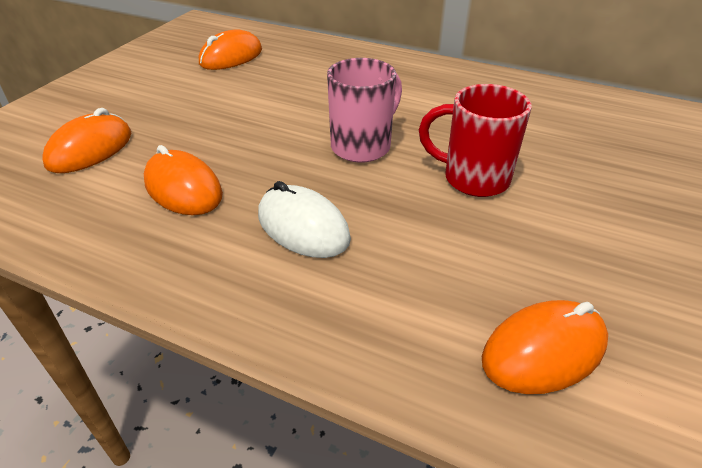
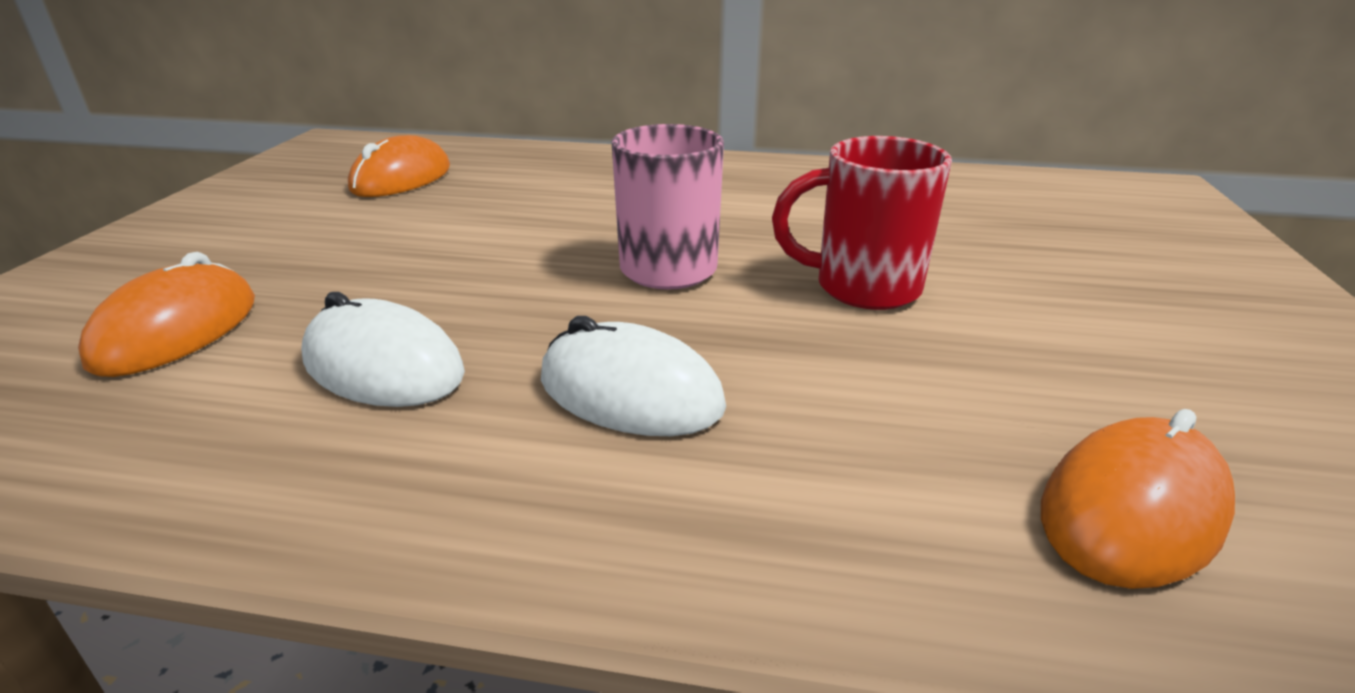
camera: 15 degrees left, 10 degrees down
orange mouse [144,145,223,215] -> white mouse [301,292,465,407]

